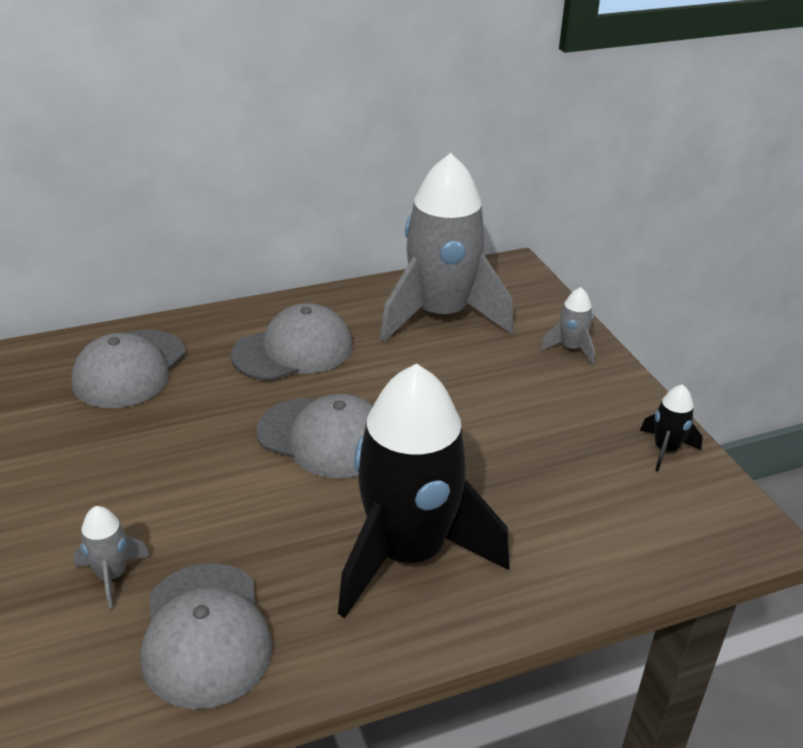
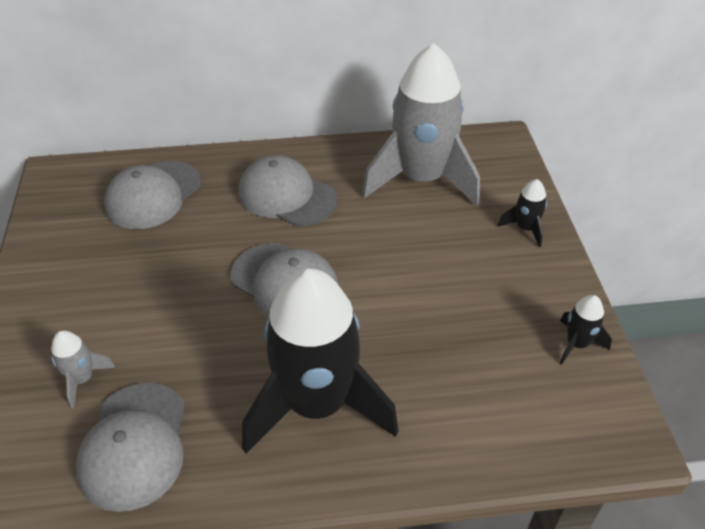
camera: 15 degrees right, 10 degrees up
grey cap [231,303,353,381] -> grey cap turned 135 degrees counterclockwise [238,155,337,226]
grey rocket [540,287,595,364] -> black rocket [498,179,547,247]

